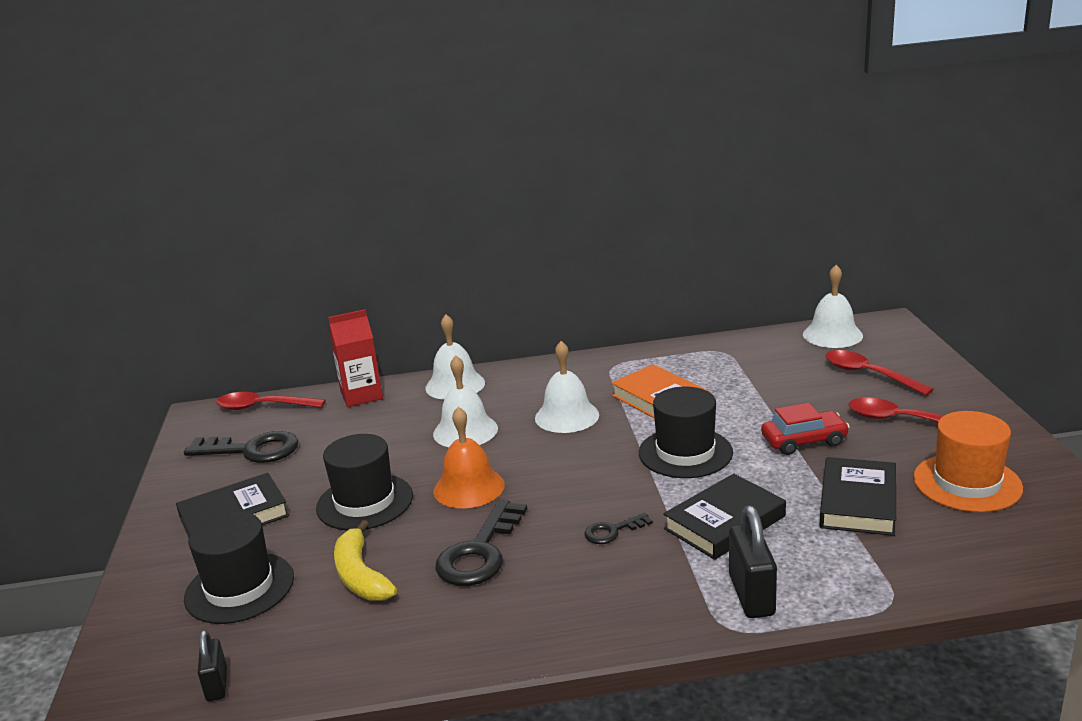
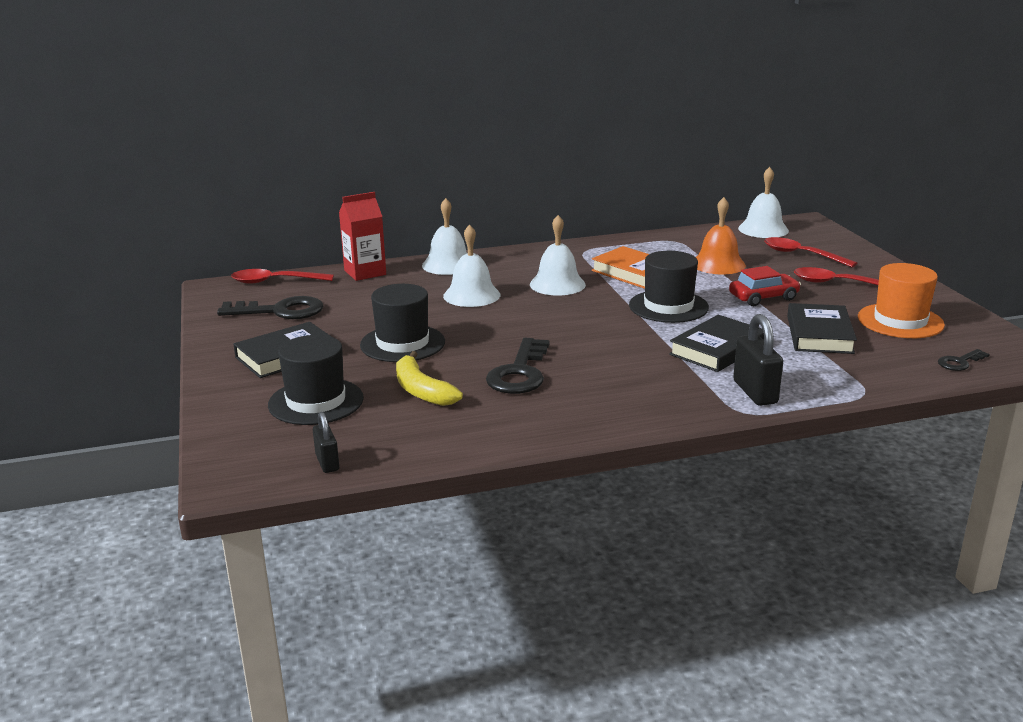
camera: 10 degrees left, 0 degrees up
orange bell [433,407,505,508] -> orange bell moved to [696,197,746,274]
black key [585,513,653,544] -> black key moved to [938,349,990,371]

